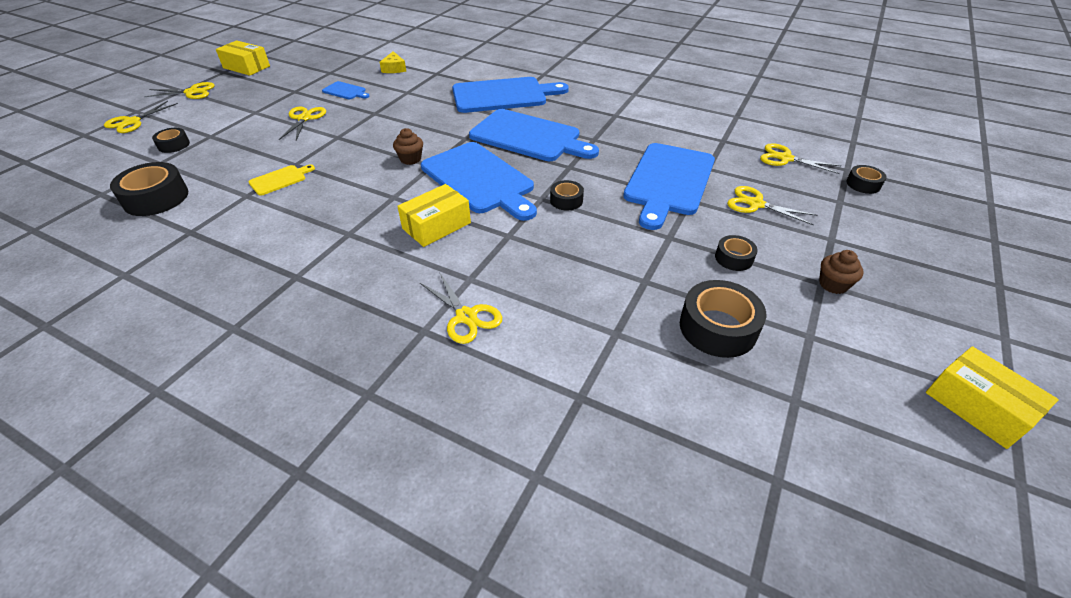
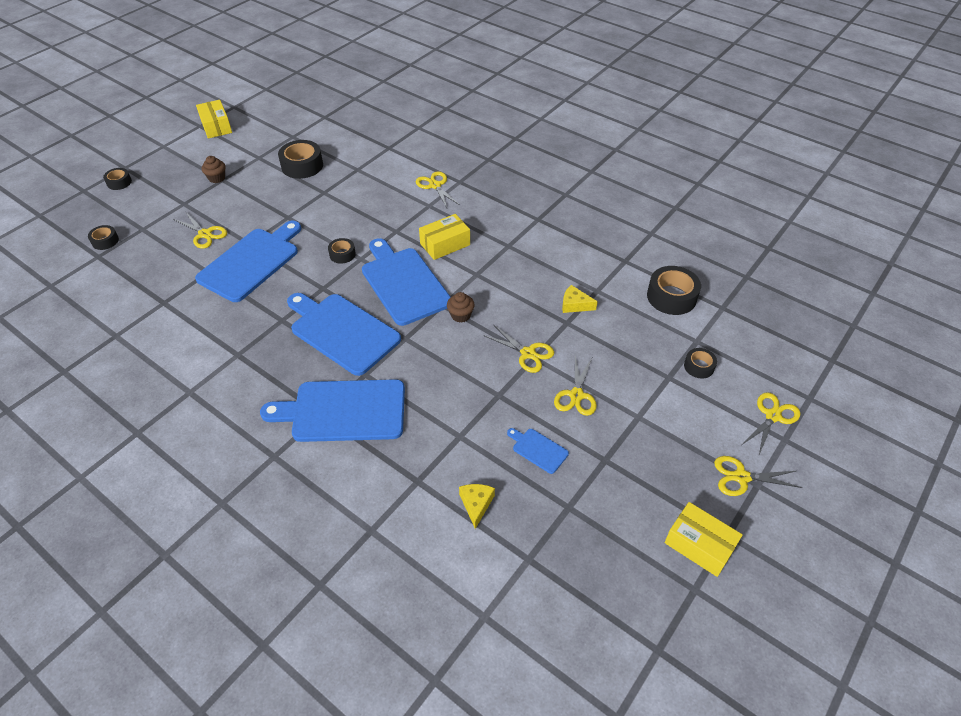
camera: 170 degrees left, 5 degrees up
yellow cutting board [249,164,315,196] -> yellow cheese [562,285,598,313]
black tape [715,235,758,271] -> black tape moved to [103,168,132,190]
yellow scissors [760,143,841,174] -> yellow scissors moved to [483,325,554,373]

